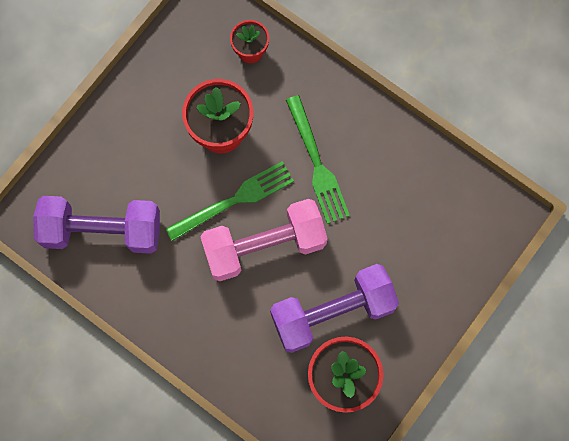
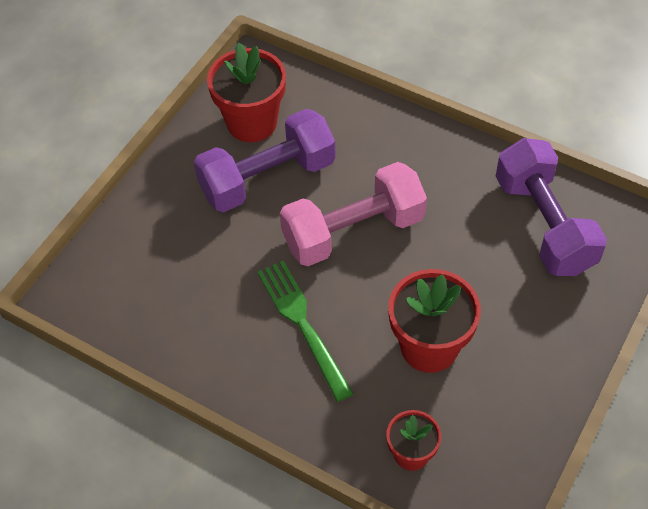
camera: 175 degrees right, 20 degrees down
purple dumbbell [33,196,160,254] -> purple dumbbell turned 75 degrees clockwise [496,138,607,276]
green fork [166,161,294,241] -> none

